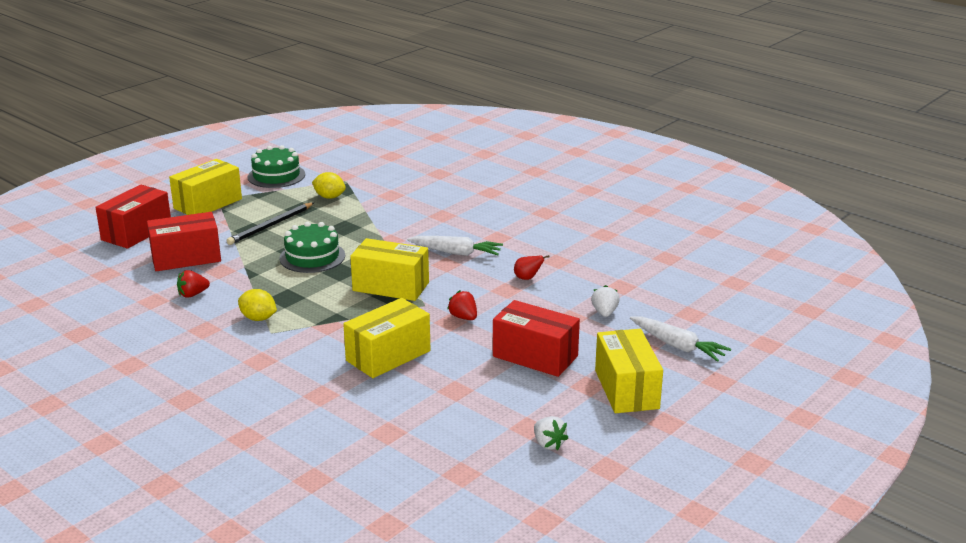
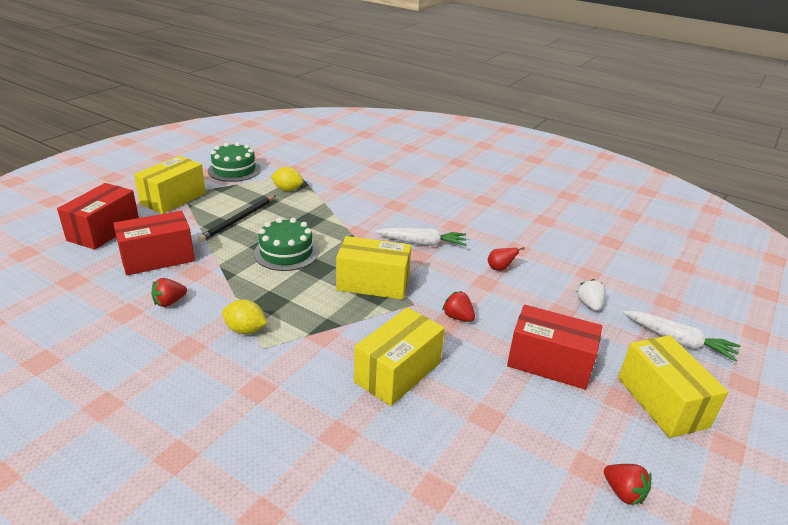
camera: 10 degrees left, 5 degrees up
white strawberry [534,416,568,450] -> red strawberry [604,464,652,506]

